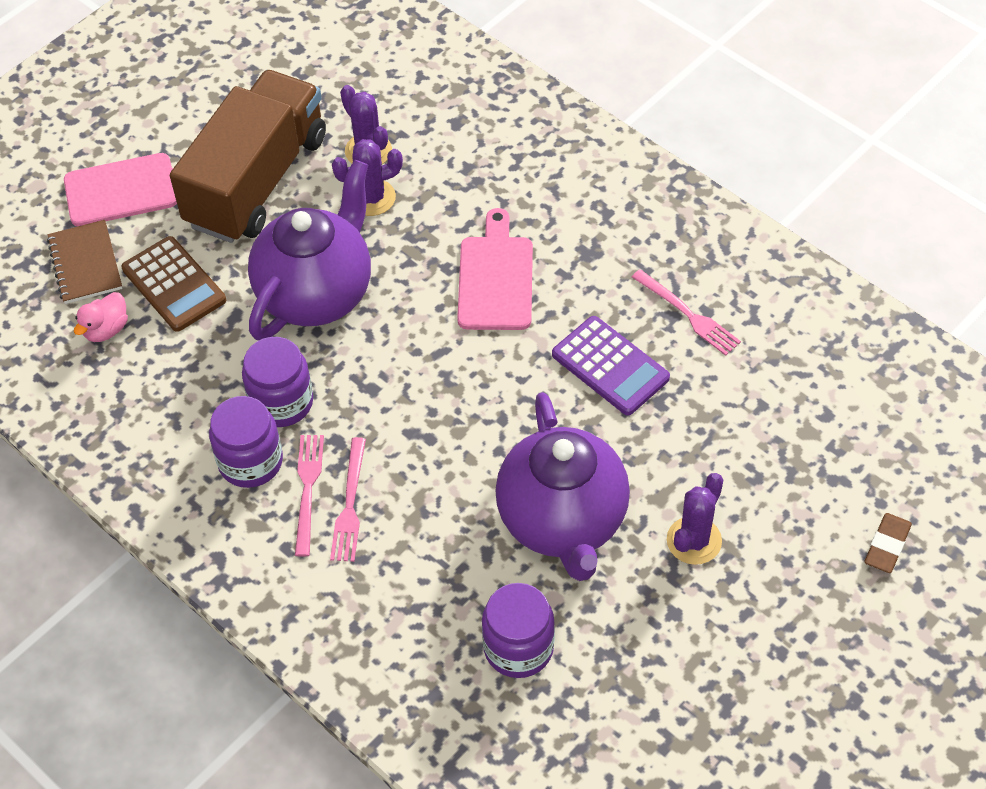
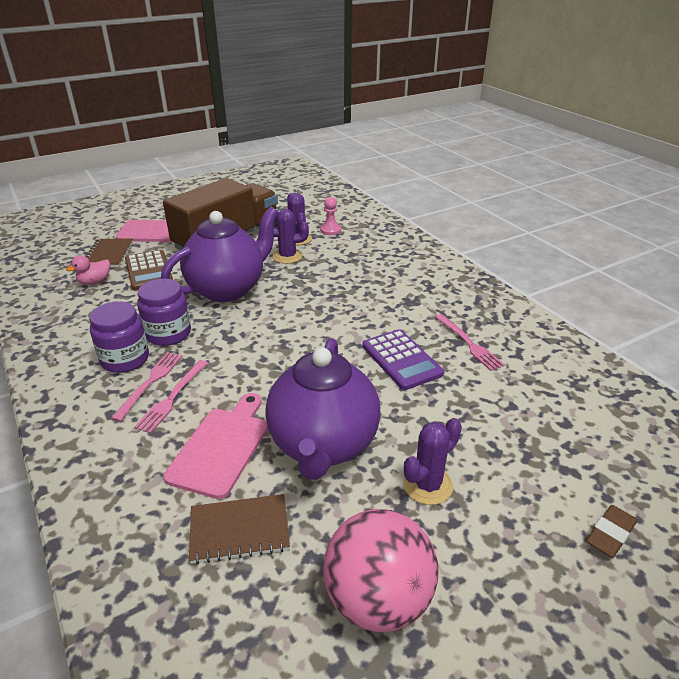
camera: 15 degrees right, 20 degrees down
pink cutting board [457,208,533,330] -> pink cutting board moved to [163,393,268,499]
purple jar [482,583,555,678] -> brown notebook [189,494,290,564]
none -> pink pawn [320,197,341,235]
none -> pink ball [323,509,439,632]

